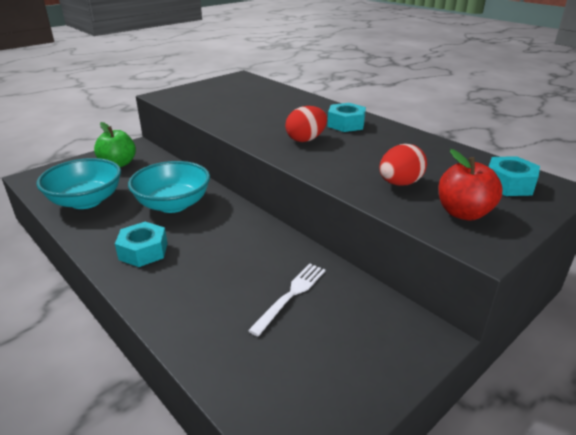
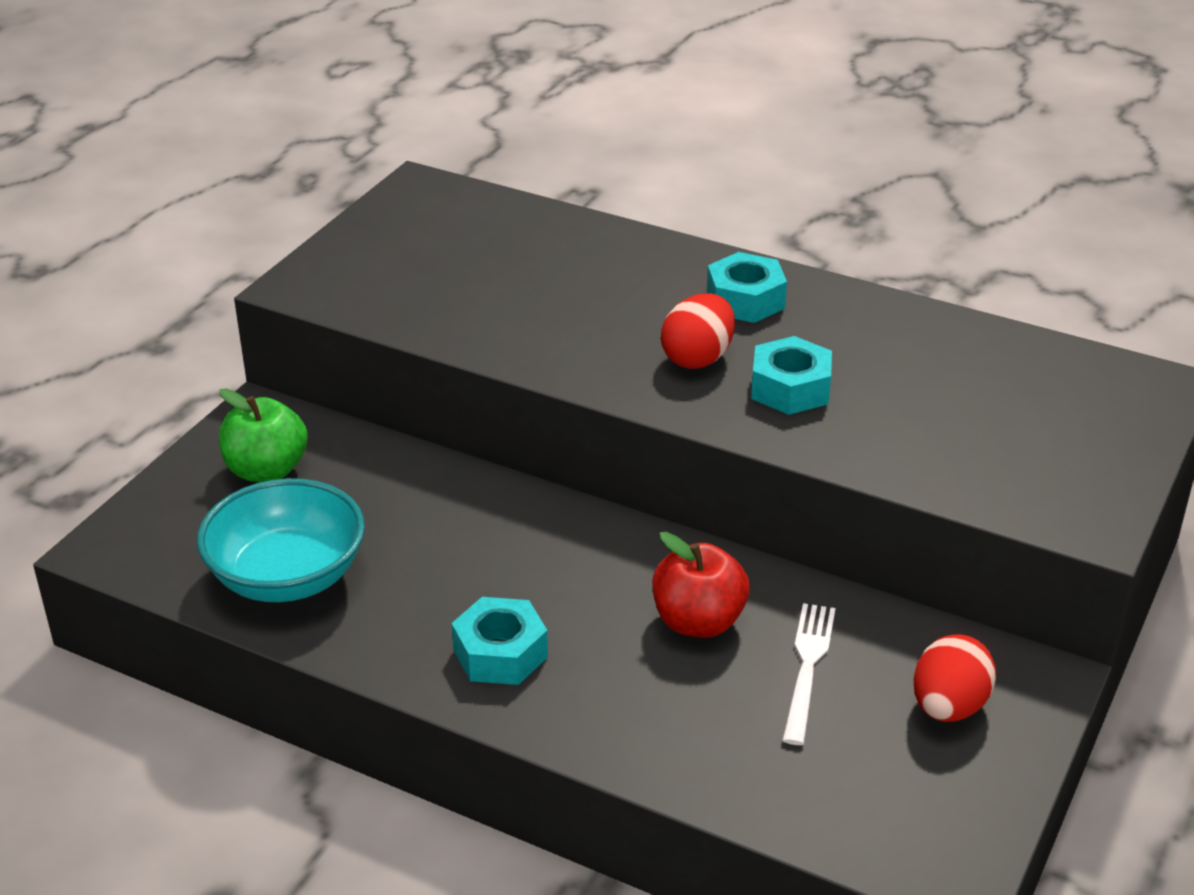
camera: 20 degrees left, 5 degrees up
turquoise bowl [128,161,210,213] -> none
red egg [379,144,427,186] -> red egg moved to [914,634,996,722]
red apple [438,149,503,221] -> red apple moved to [652,532,750,637]
turquoise nut [488,156,540,196] -> turquoise nut moved to [751,336,832,415]

